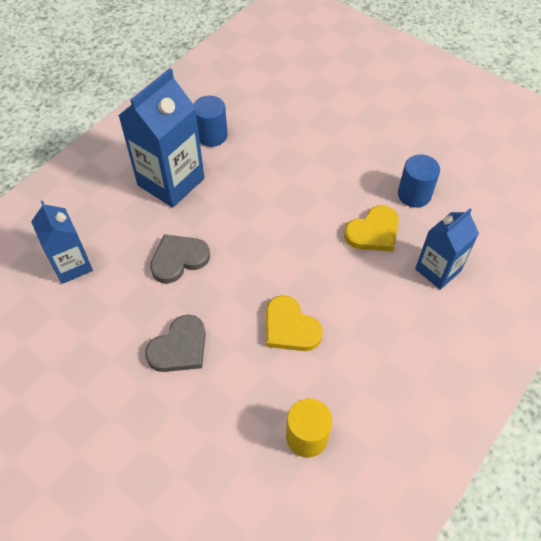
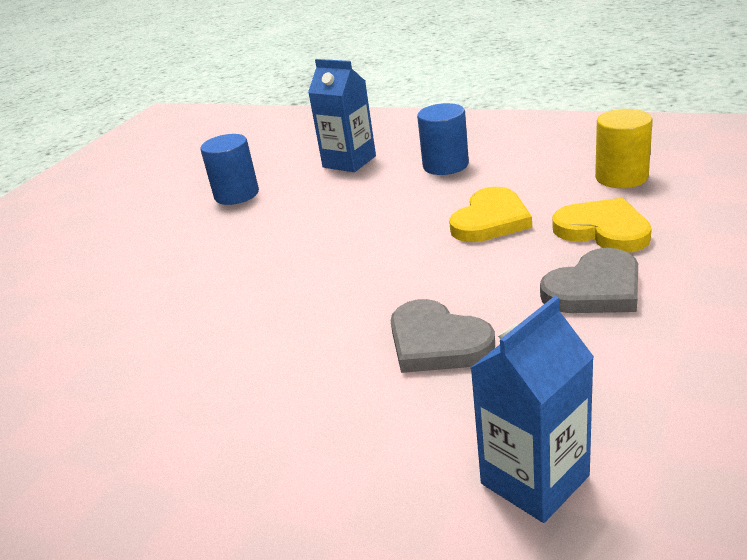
camera: 100 degrees left, 25 degrees down
blue carton [118,68,204,208] -> none
grey heart [145,315,206,372] -> grey heart turned 120 degrees clockwise [540,248,638,313]
blue cylinder [193,96,228,147] -> blue cylinder moved to [417,103,469,175]
yellow heart [344,205,399,252] -> yellow heart moved to [552,198,652,252]

